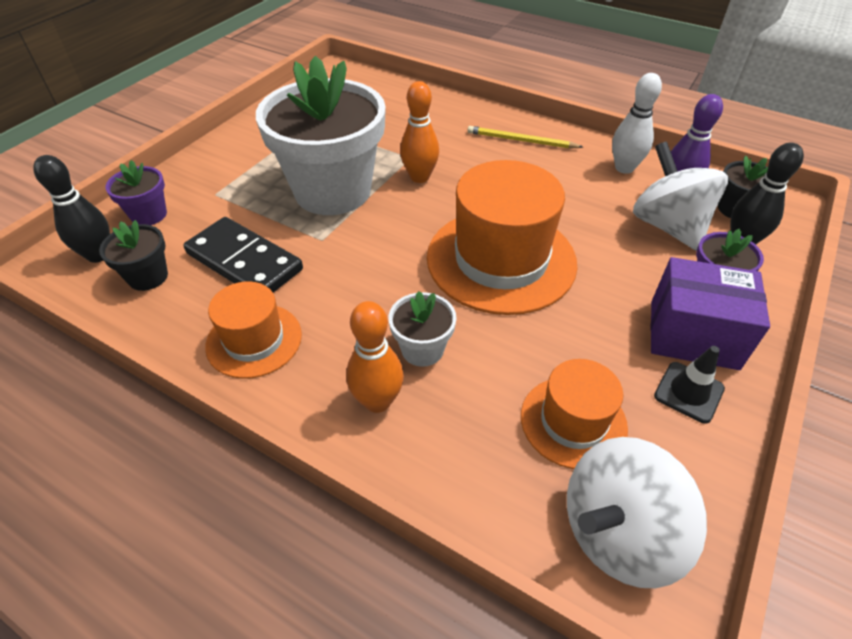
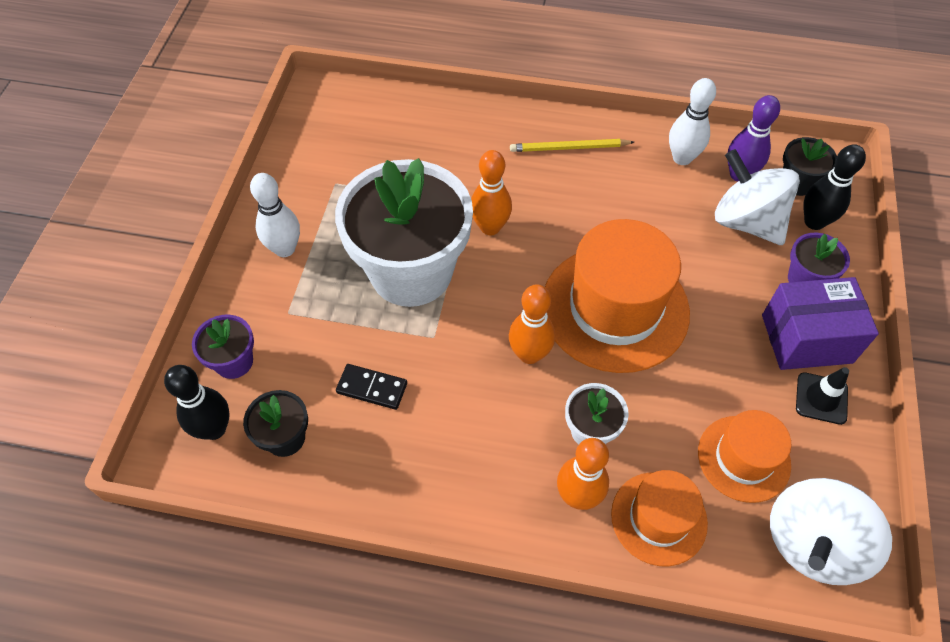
camera: 20 degrees left, 10 degrees up
black domino [184,217,303,293] -> black domino [336,364,407,410], size x0.55
orange hat [205,281,302,379] -> orange hat moved to [611,470,708,566]
none -> white bowling pin [250,173,300,257]
none -> orange bowling pin [509,285,555,364]

